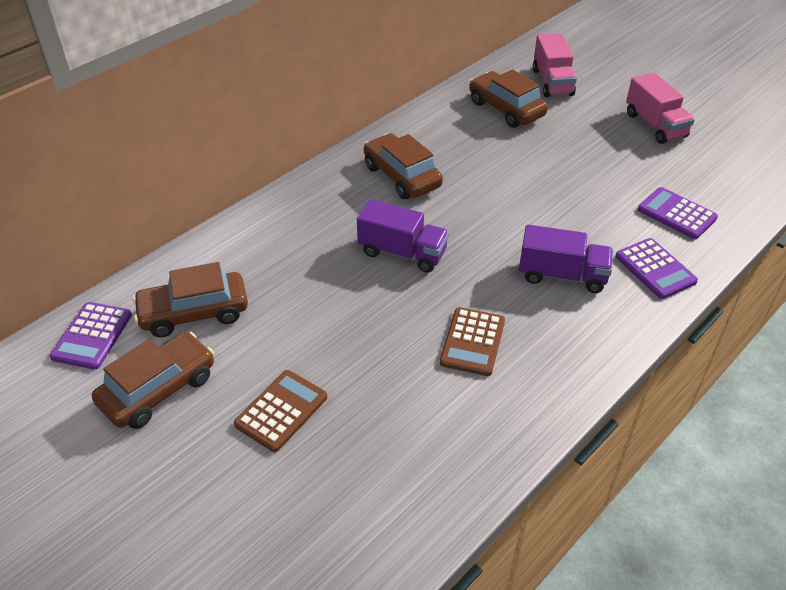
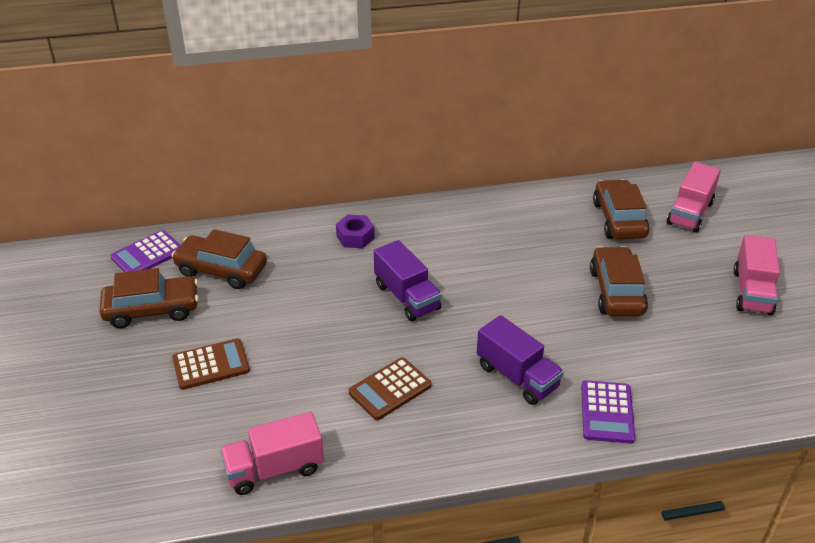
camera: 35 degrees right, 5 degrees down
brown car [364,133,443,199] -> brown car moved to [590,246,648,316]
purple calculator [638,187,718,239] -> none
none -> pink truck [220,412,324,495]
none -> purple nut [336,215,375,248]

